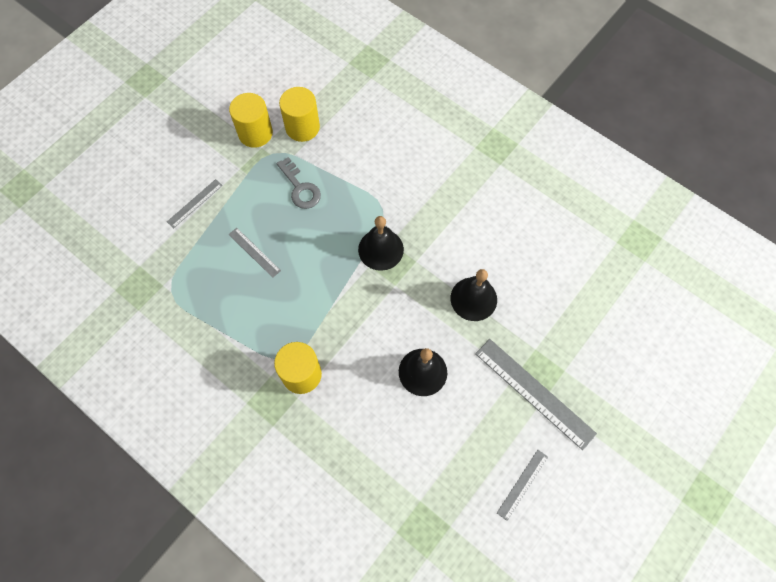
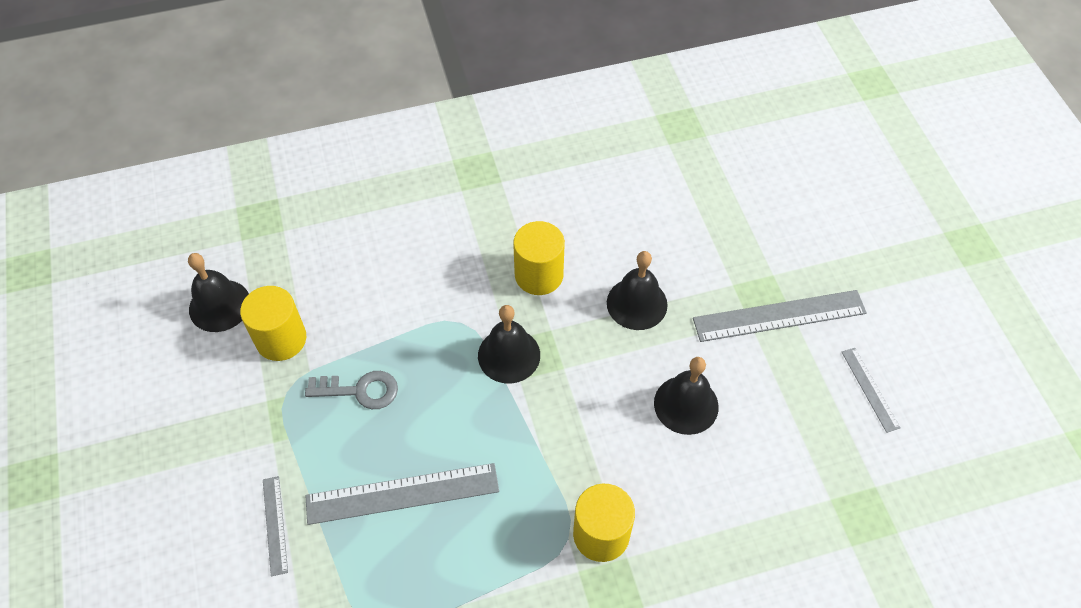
camera: 55 degrees left, 10 degrees down
yellow cylinder [229,93,273,148] -> yellow cylinder moved to [513,221,565,295]
grey ruler [229,228,281,278] -> grey ruler [305,463,499,525], size x1.90
none -> black bell [188,253,249,332]

